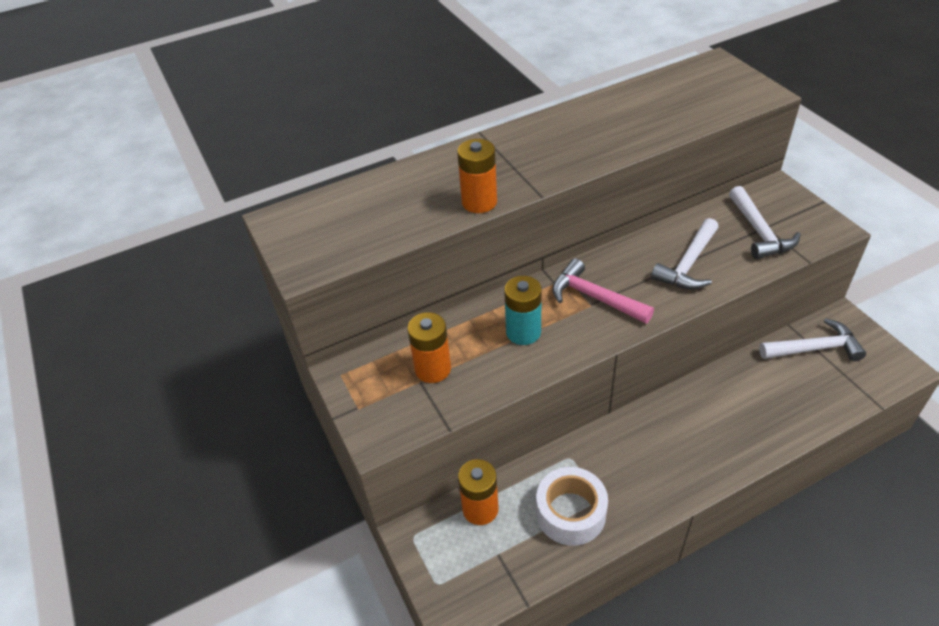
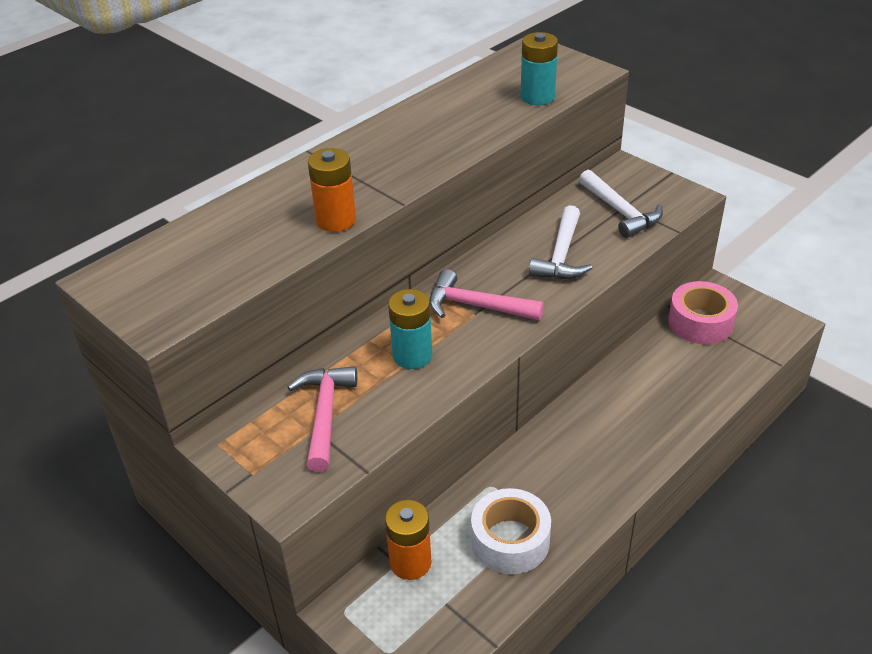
camera: 20 degrees left, 5 degrees down
orange battery [407,312,451,383] -> pink hammer [287,366,357,472]
white hammer [759,318,866,361] -> pink tape [669,281,738,344]
none -> turquoise battery [521,32,558,105]

